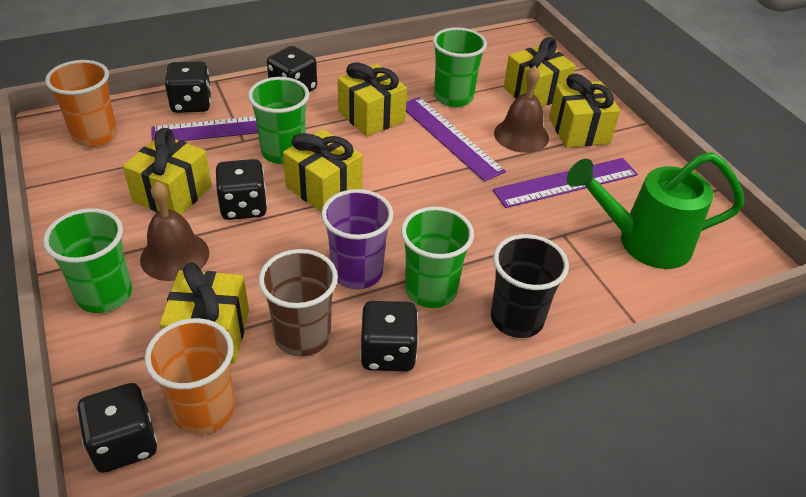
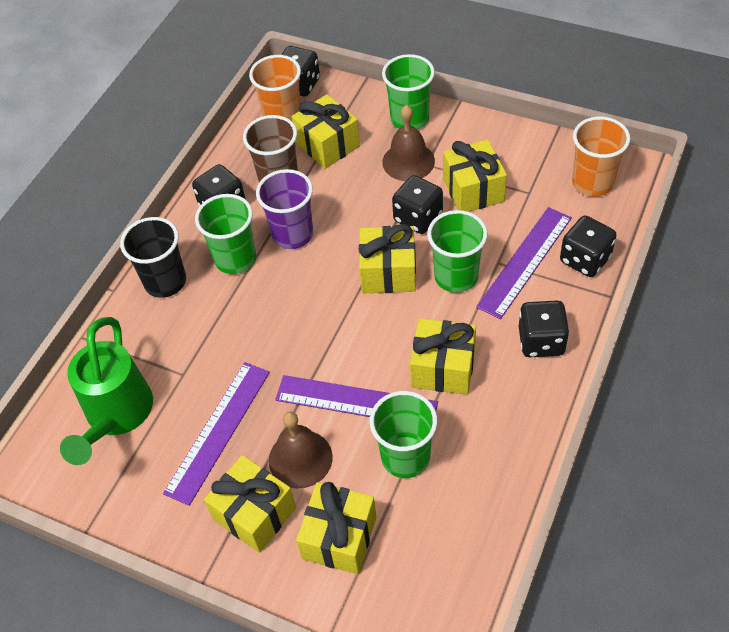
camera: 145 degrees right, 10 degrees up
green watering can [566,152,744,269] -> green watering can turned 135 degrees clockwise [60,317,153,465]

